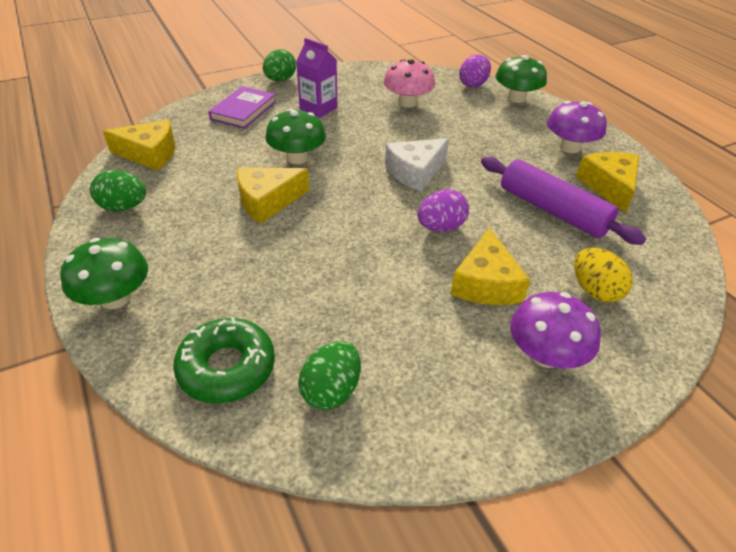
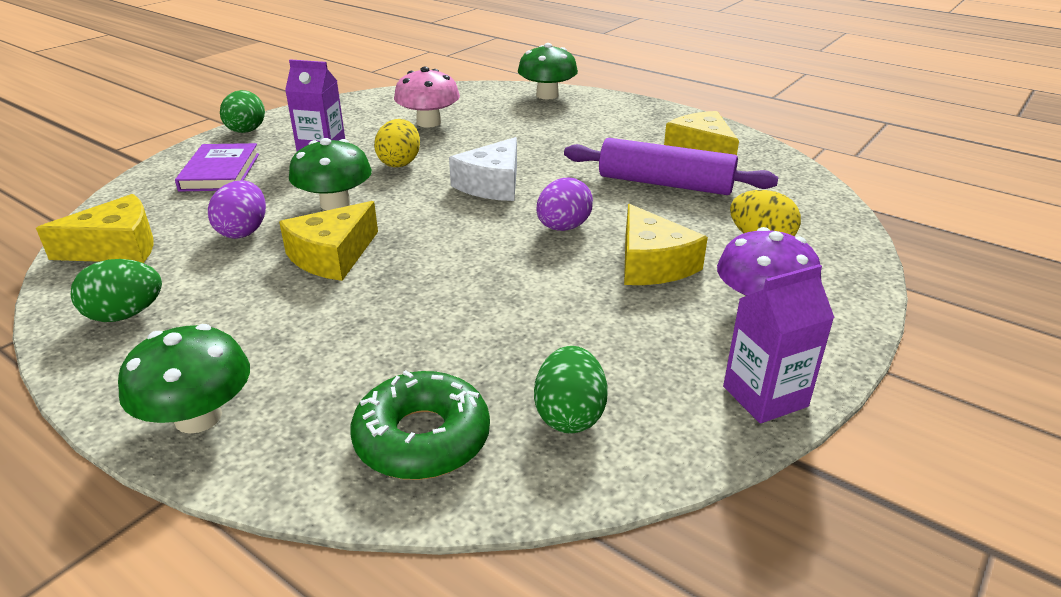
camera: 25 degrees left, 10 degrees down
purple egg [459,54,491,88] -> purple egg moved to [208,181,266,239]
purple mushroom [547,101,607,153] -> none
none -> yellow egg [374,119,420,167]
none -> purple carton [723,264,835,423]

